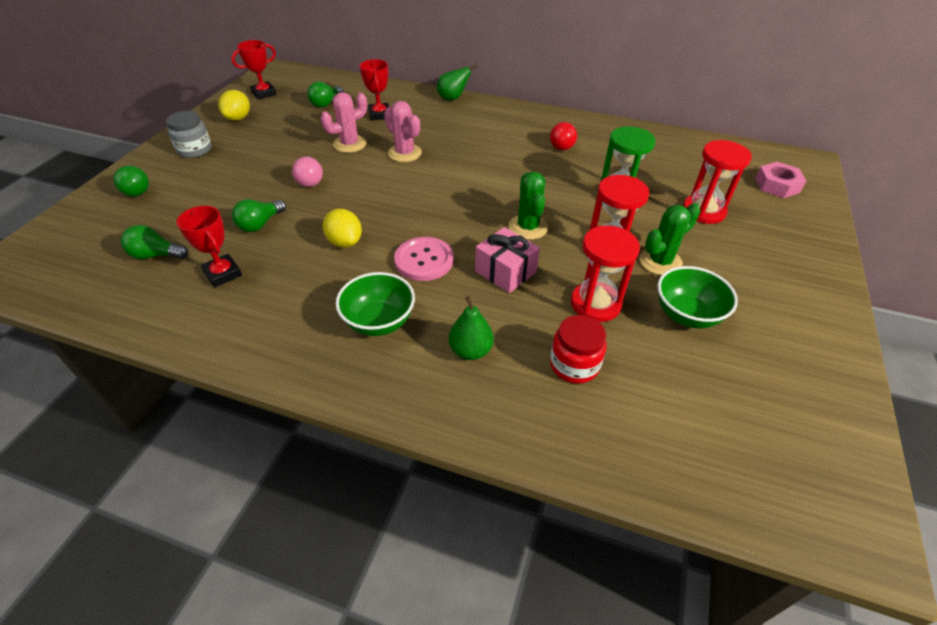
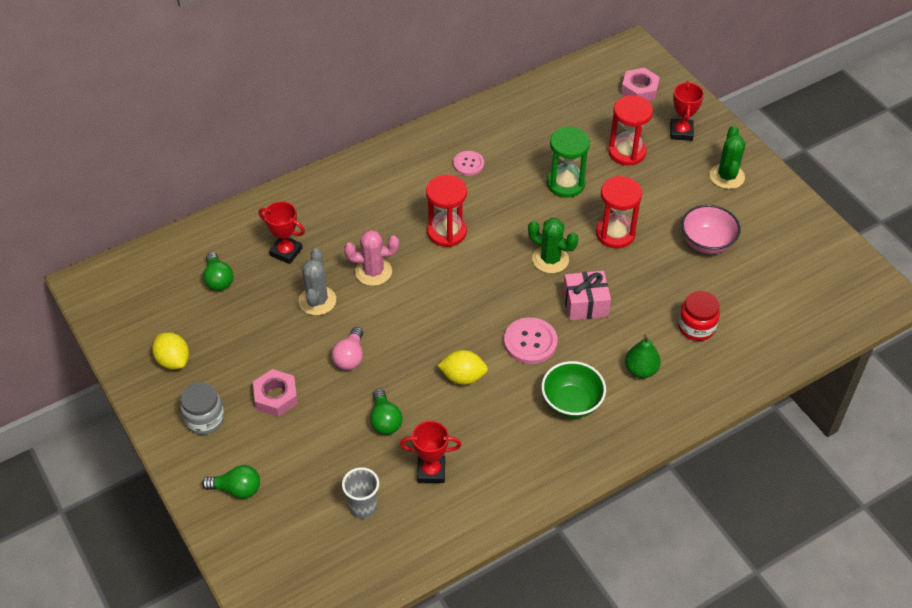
camera: 50 degrees left, 5 degrees up
green light bulb [121,225,188,259] -> grey cup [342,467,379,518]
red trophy [231,40,277,100] -> red trophy moved to [670,81,704,141]
pink light bulb [292,156,323,187] -> pink light bulb turned 75 degrees clockwise [332,327,363,370]
pink cactus [321,92,367,153] -> grey cactus [299,248,336,315]
green pear [437,64,478,100] -> none
red light bulb [550,122,577,150] -> pink button [453,151,484,176]
red hourglass [571,226,640,322] -> red hourglass moved to [426,175,467,247]
green cactus [639,203,701,275] -> green cactus moved to [710,126,745,189]
green bowl [658,266,738,328] -> pink bowl [681,205,741,254]
none -> pink nut [253,369,298,417]

